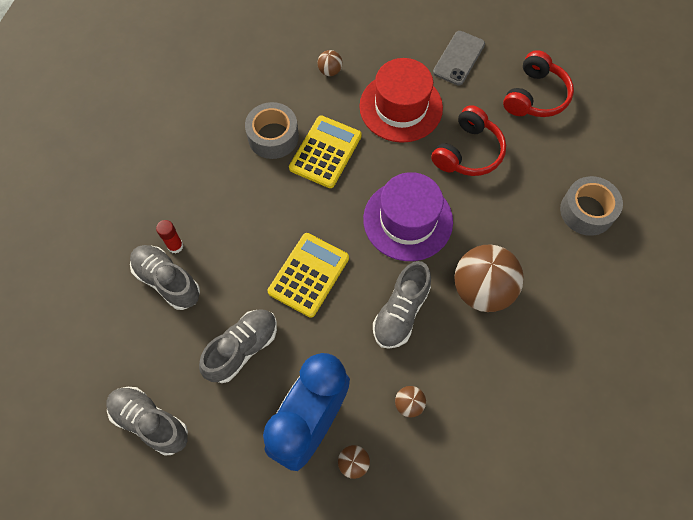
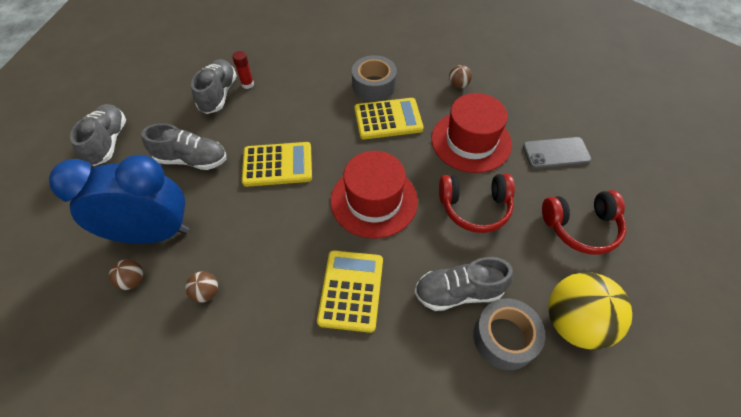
camera: 55 degrees right, 10 degrees down
purple hat [363,172,453,261] -> red hat [331,151,418,239]
grey shoe [373,261,431,349] -> grey shoe moved to [415,257,513,311]
brown ball [454,244,524,312] -> yellow calculator [317,250,383,333]
none -> yellow ball [548,272,632,350]

